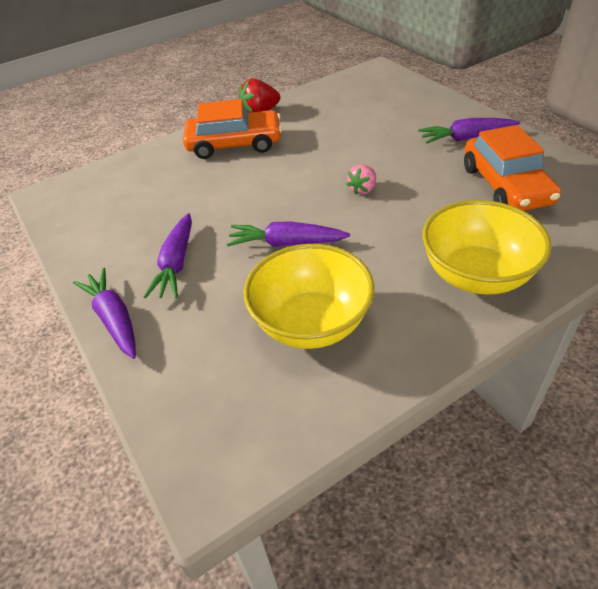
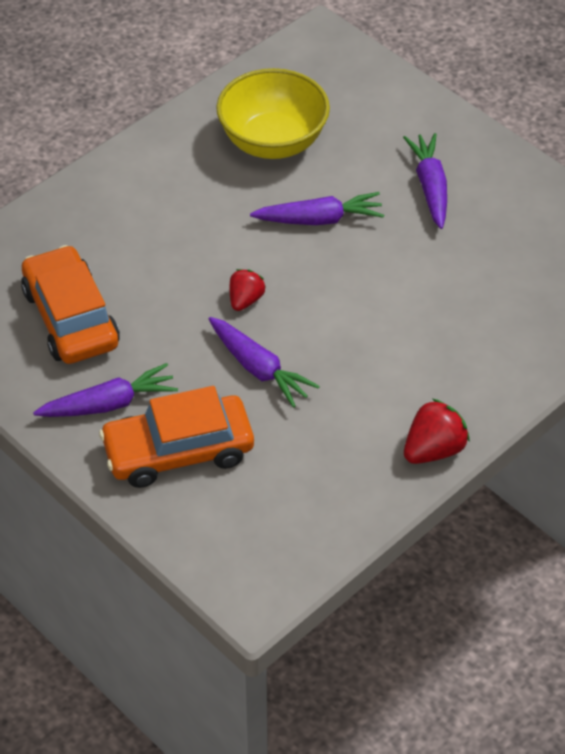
camera: 165 degrees right, 5 degrees up
purple carrot [73,268,136,359] -> purple carrot moved to [209,317,320,408]
orange car [183,99,282,159] -> orange car moved to [99,386,254,488]
pink strawberry [346,164,376,195] -> red strawberry [230,269,266,311]
yellow bowl [422,200,552,295] -> none

